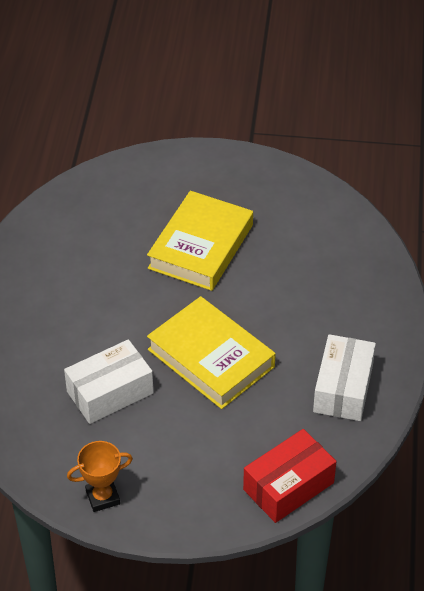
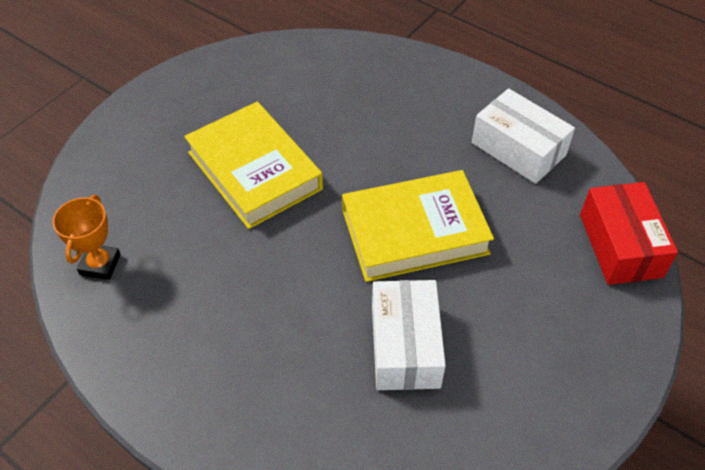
camera: 60 degrees left, 5 degrees up
orange trophy [67,441,133,512] -> orange trophy moved to [52,195,121,280]

